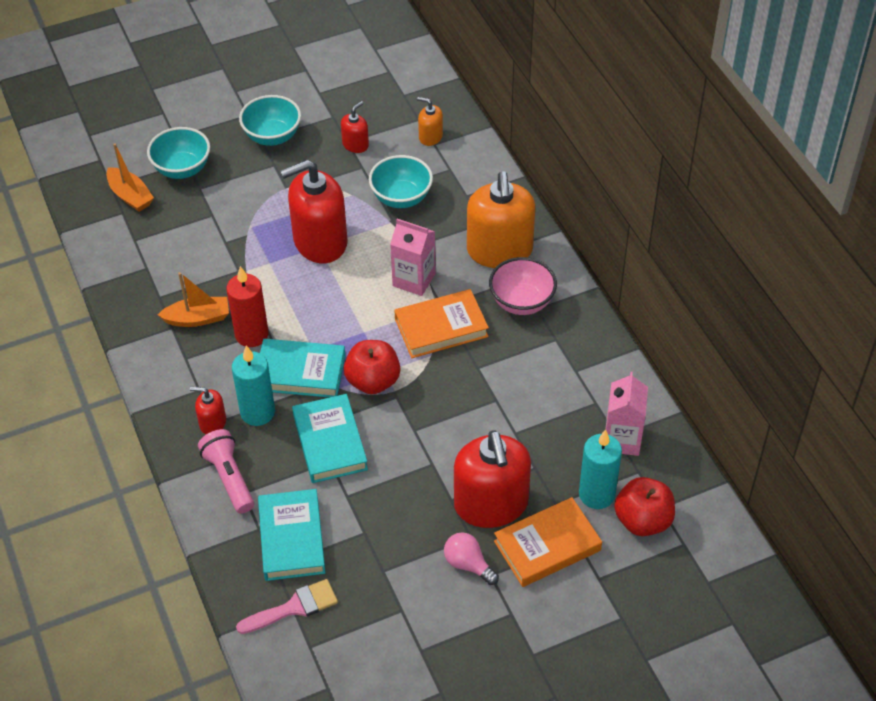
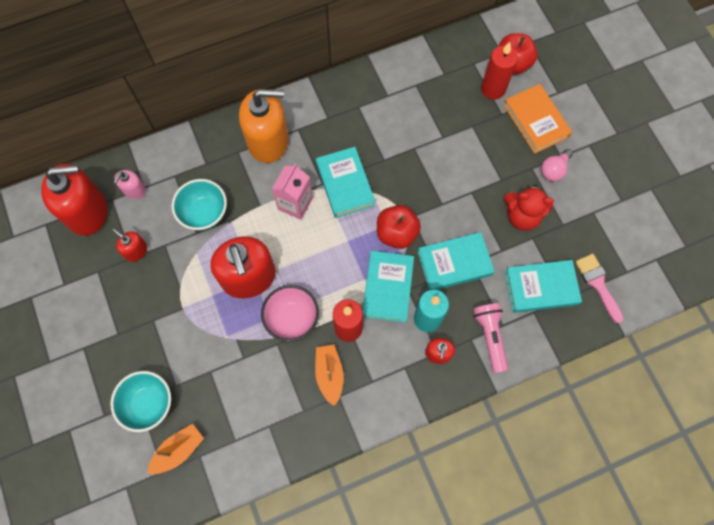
camera: 90 degrees left, 20 degrees up
pink flashlight [198,429,254,514] -> pink flashlight turned 105 degrees clockwise [473,303,508,373]
turquoise bowl [239,95,301,146] -> none
orange book [394,289,489,358] -> turquoise book [316,147,375,218]
orange soap dispenser [417,97,443,146] -> pink soap dispenser [114,170,146,199]
red soap dispenser [454,430,531,528] -> red soap dispenser moved to [41,164,107,236]
pink bowl [489,257,557,315] -> pink bowl moved to [261,285,319,342]
turquoise candle [579,429,622,509] -> red candle [481,42,518,100]
pink carton [606,372,648,456] -> none
none -> red teddy bear [504,184,554,231]

